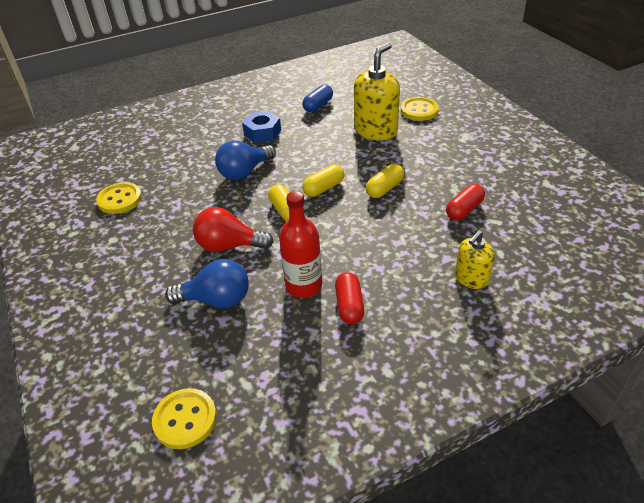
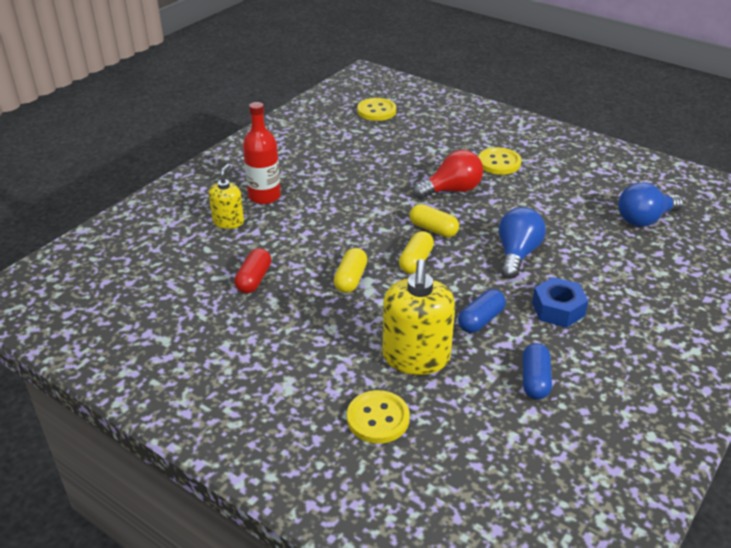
camera: 150 degrees right, 5 degrees down
yellow button [96,182,142,214] -> yellow button moved to [478,147,522,175]
blue light bulb [165,259,249,308] -> blue light bulb moved to [618,182,683,227]
red bottle [279,191,322,298] -> red bottle moved to [243,102,281,204]
red capsule [335,272,365,324] -> none
none -> blue capsule [458,289,506,333]

